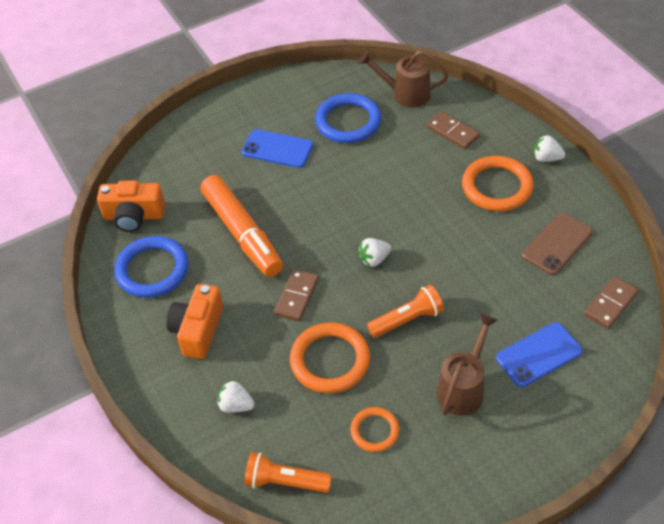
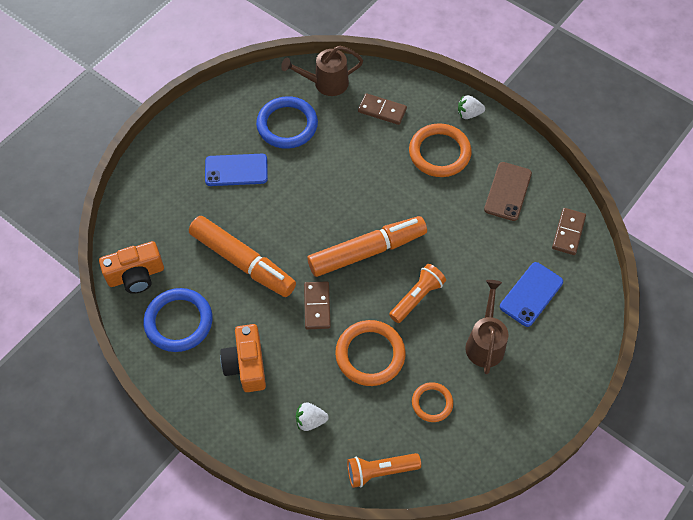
camera: 25 degrees left, 10 degrees up
white strawberry [358,238,391,267] -> orange marker [307,216,427,277]

